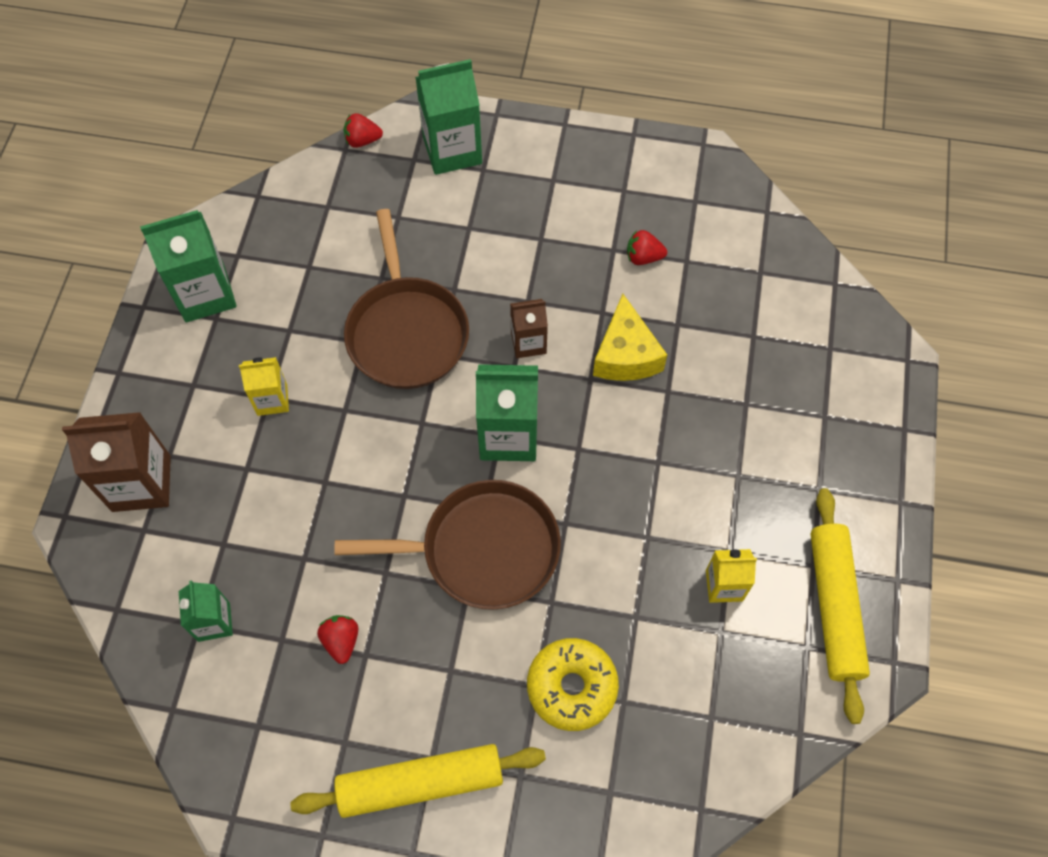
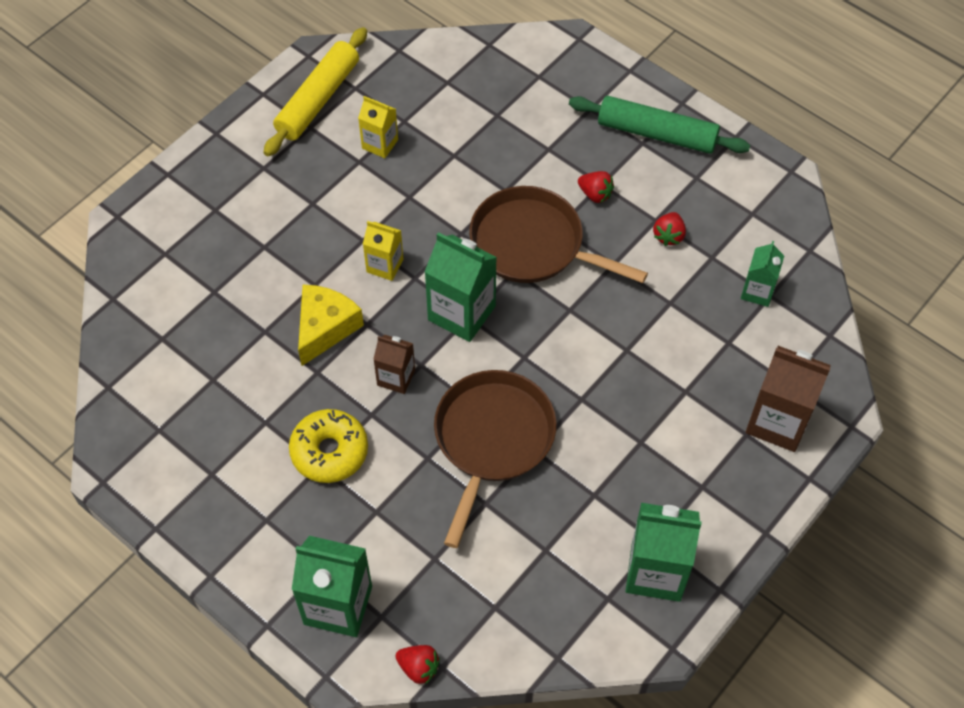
camera: 150 degrees left, 5 degrees down
yellow carton [239,357,289,416] -> yellow carton moved to [363,221,403,281]
yellow rolling pin [290,744,546,818] -> green rolling pin [569,96,750,154]
yellow donut [527,638,619,731] -> yellow donut moved to [289,409,368,483]
red strawberry [627,230,667,265] -> red strawberry moved to [578,171,614,203]

